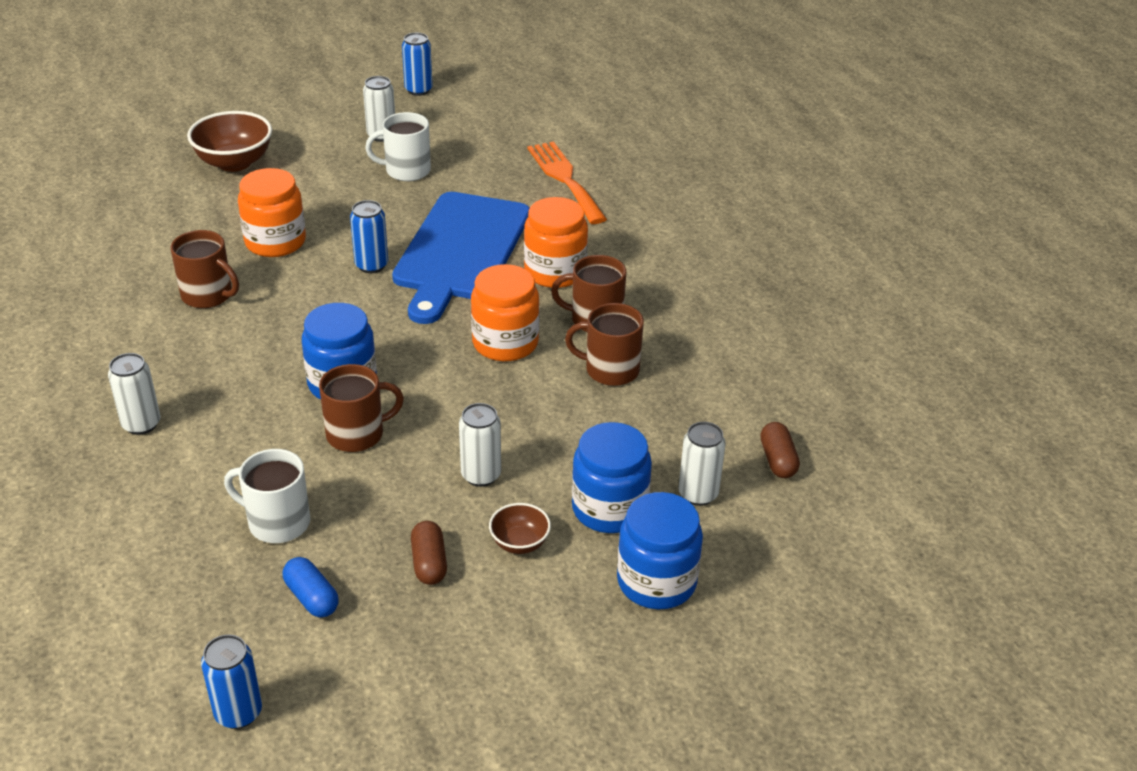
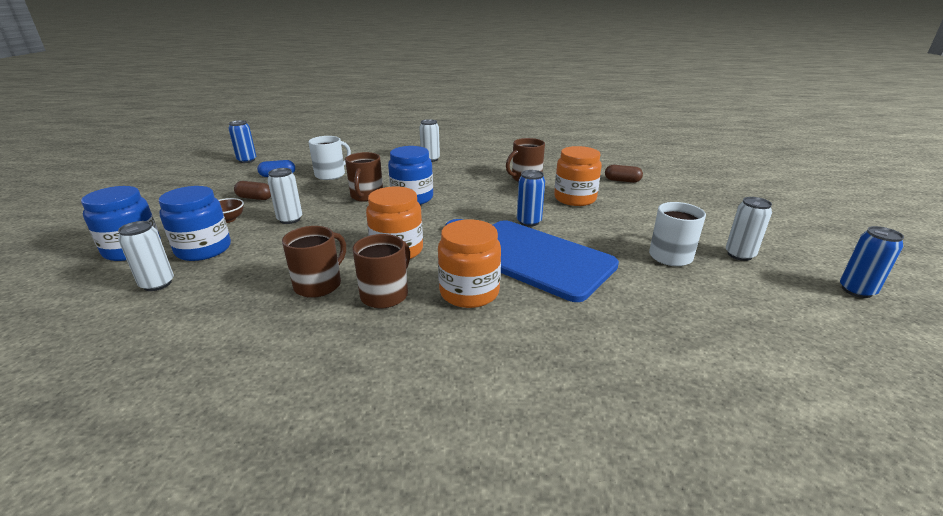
camera: 115 degrees right, 10 degrees down
brown bowl [187,111,272,172] -> none
orange fork [527,141,607,224] -> none
brown capsule [760,422,800,478] -> brown capsule moved to [605,165,643,183]

